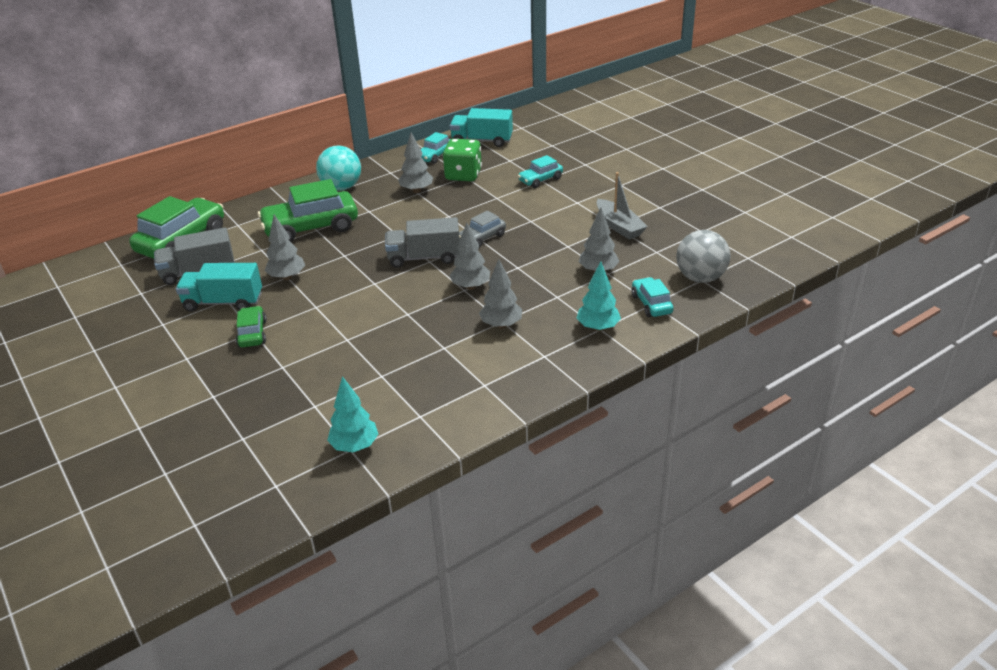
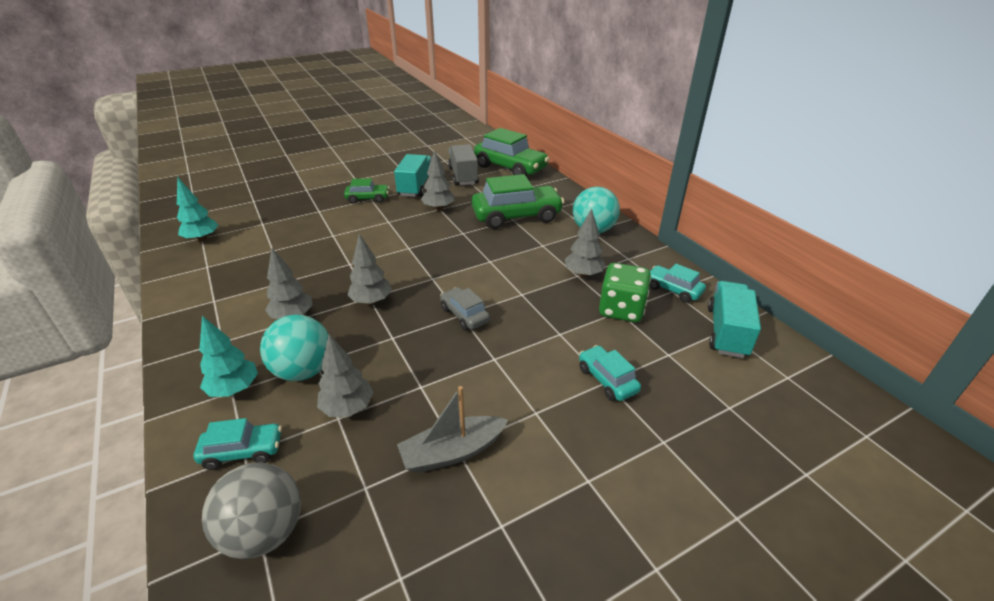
camera: 95 degrees right, 0 degrees up
green car [258,179,358,242] -> green car turned 90 degrees clockwise [471,174,564,229]
grey truck [385,217,460,268] -> none
none -> turquoise ball [260,314,328,381]

